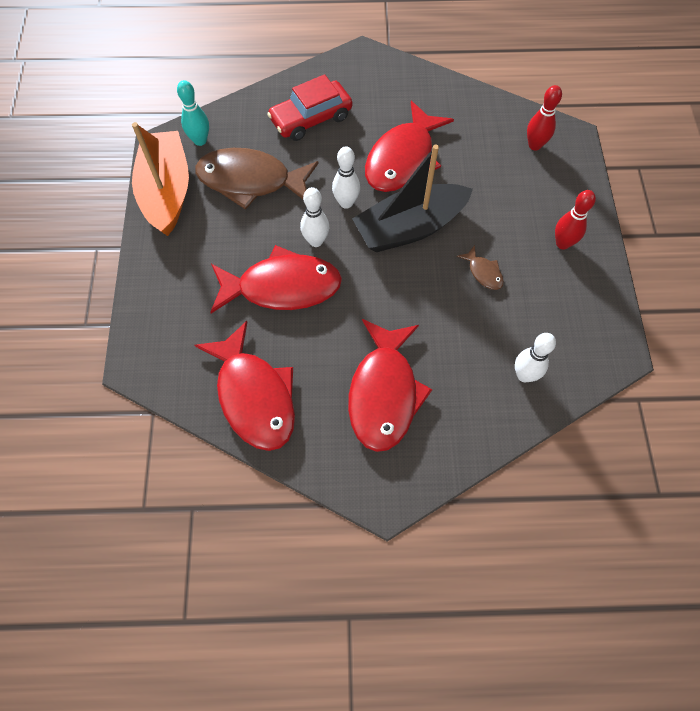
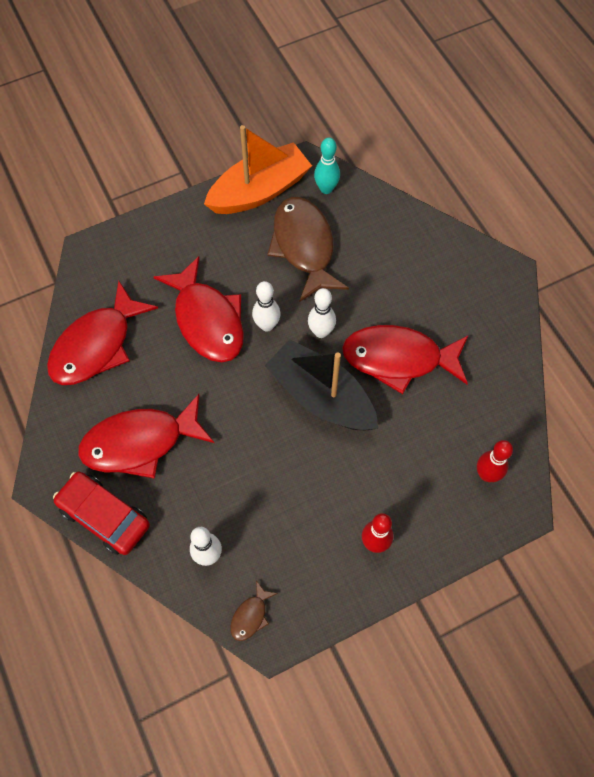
camera: 65 degrees right, 0 degrees up
red car [267,74,352,141] -> red car moved to [53,472,150,555]
brown fish [457,245,504,290] -> brown fish moved to [230,581,278,641]

